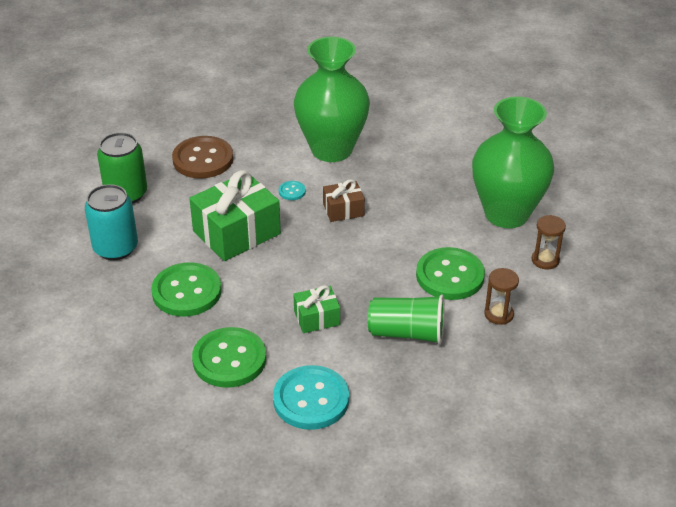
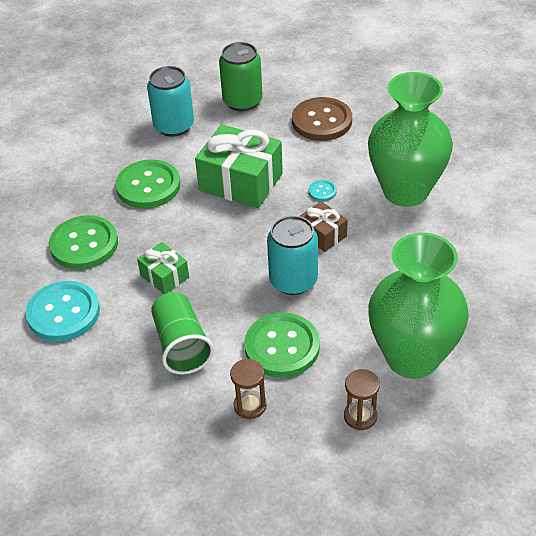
camera: 65 degrees right, 5 degrees up
none -> turquoise can [267,216,318,295]

